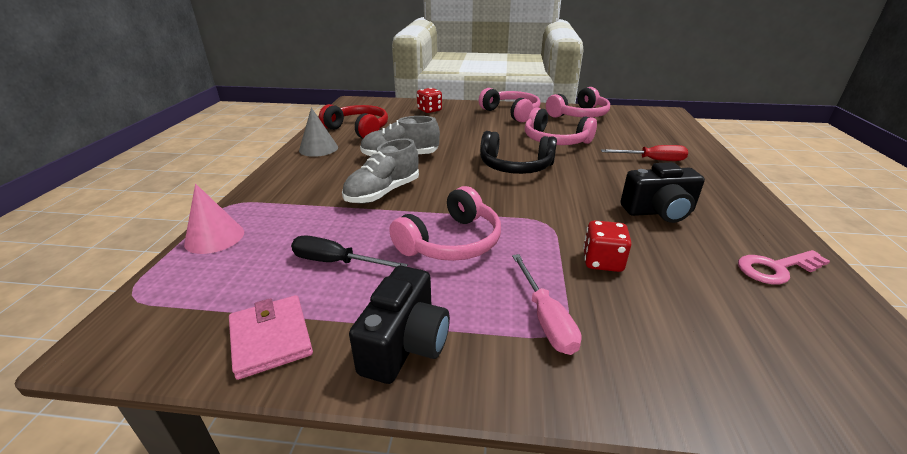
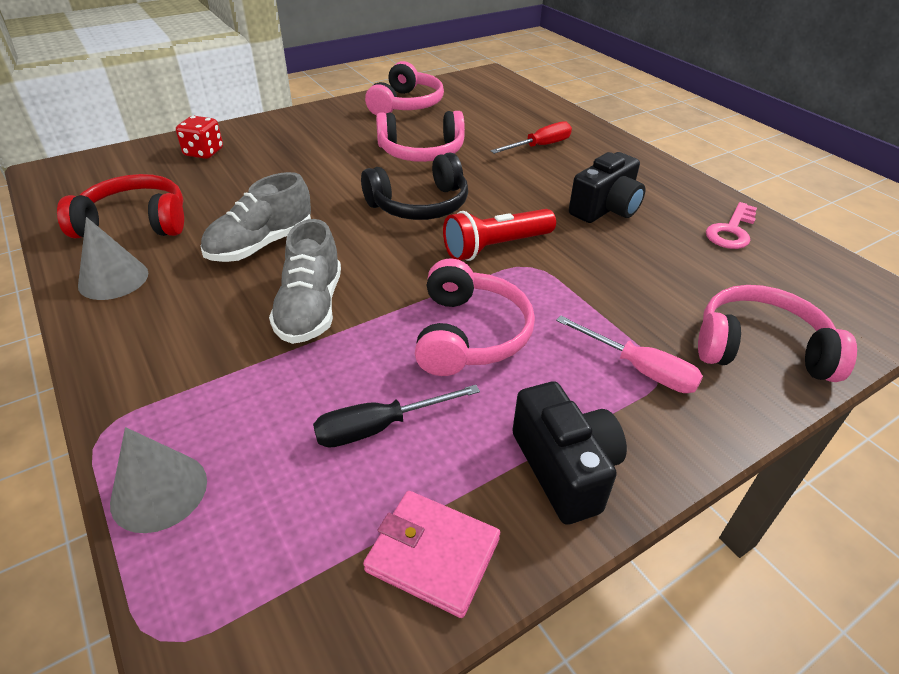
camera: 40 degrees left, 10 degrees up
pink cone [184,184,244,254] -> grey cone [110,427,207,533]
pink headphones [479,88,540,122] -> pink headphones moved to [698,285,857,382]
red dice [583,220,632,272] -> none
none -> red flashlight [443,209,556,261]

